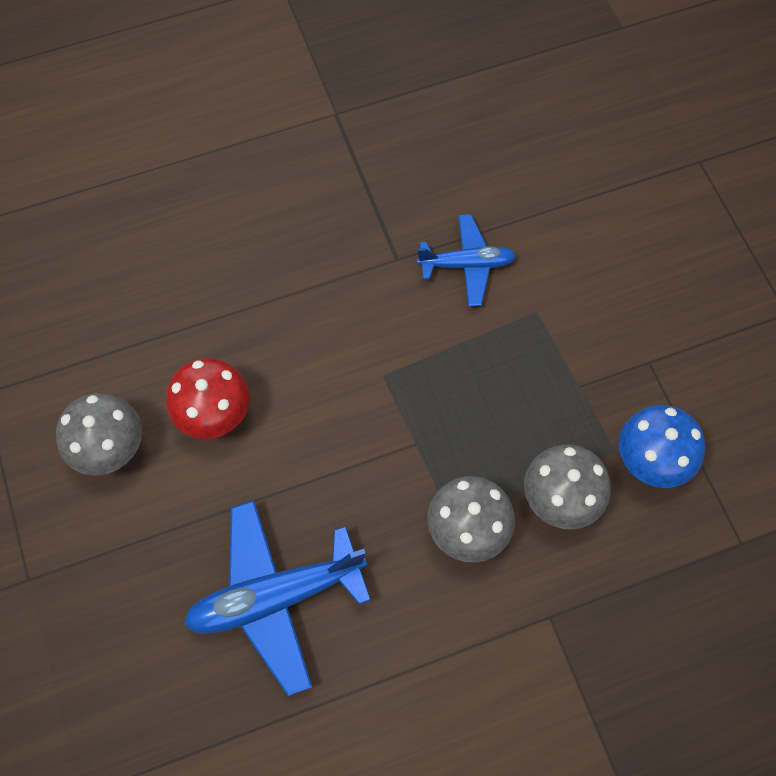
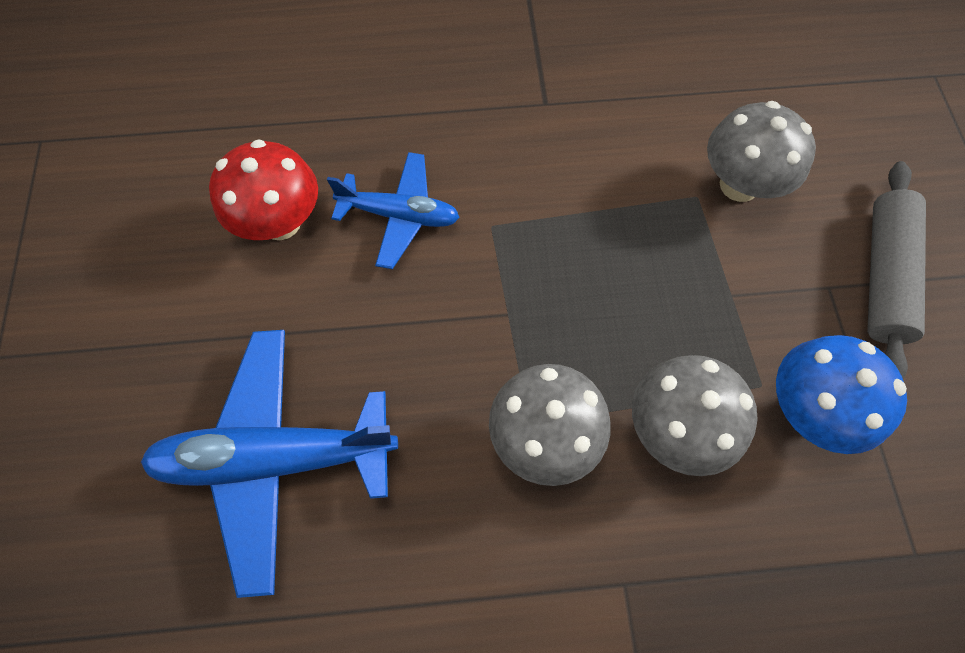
camera: 15 degrees right, 0 degrees up
grey mushroom [56,393,142,475] -> grey mushroom moved to [707,101,816,202]
blue plane [417,214,516,307] -> blue plane moved to [327,152,460,269]
none -> grey rolling pin [867,161,926,378]

